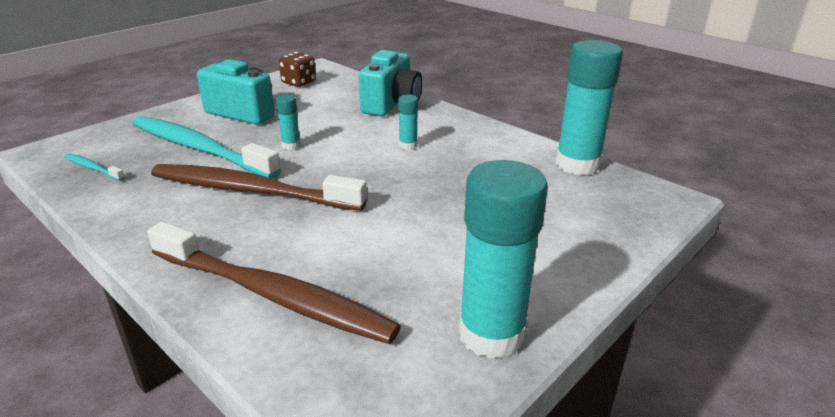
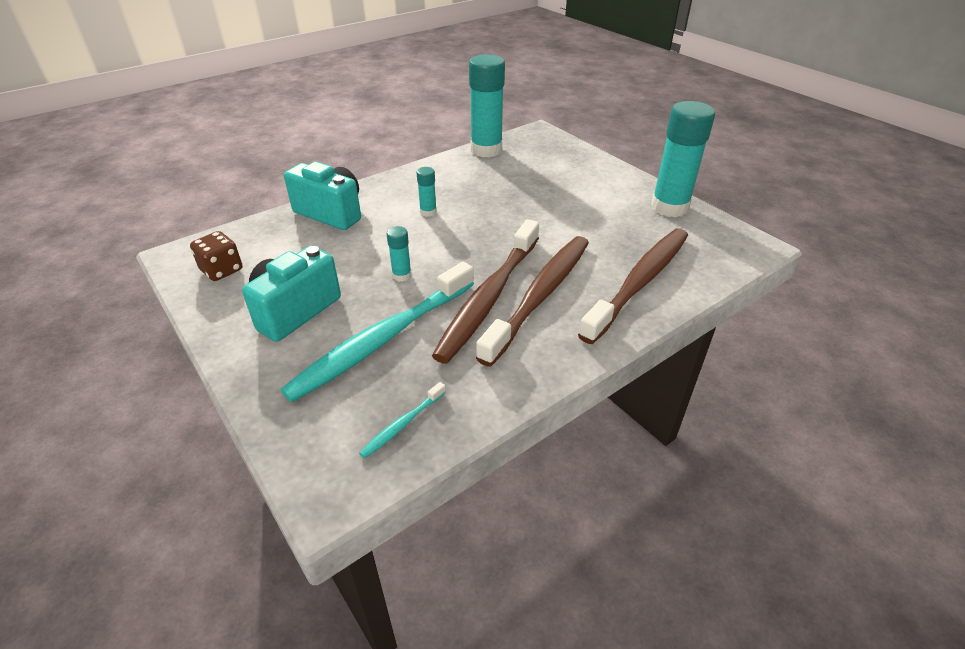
camera: 80 degrees left, 10 degrees up
none -> brown toothbrush [476,236,589,367]

